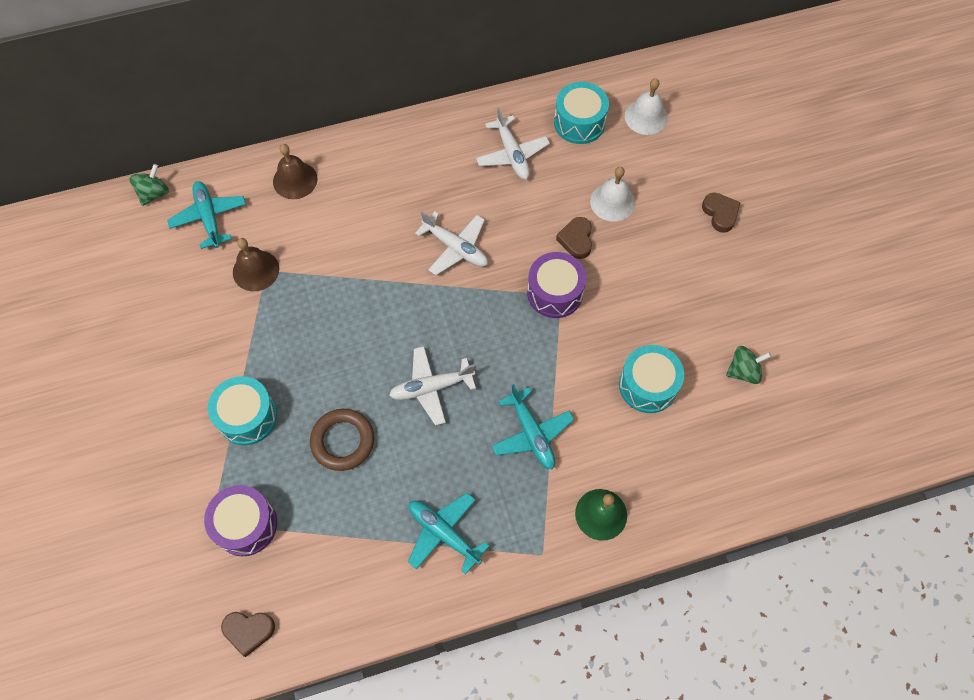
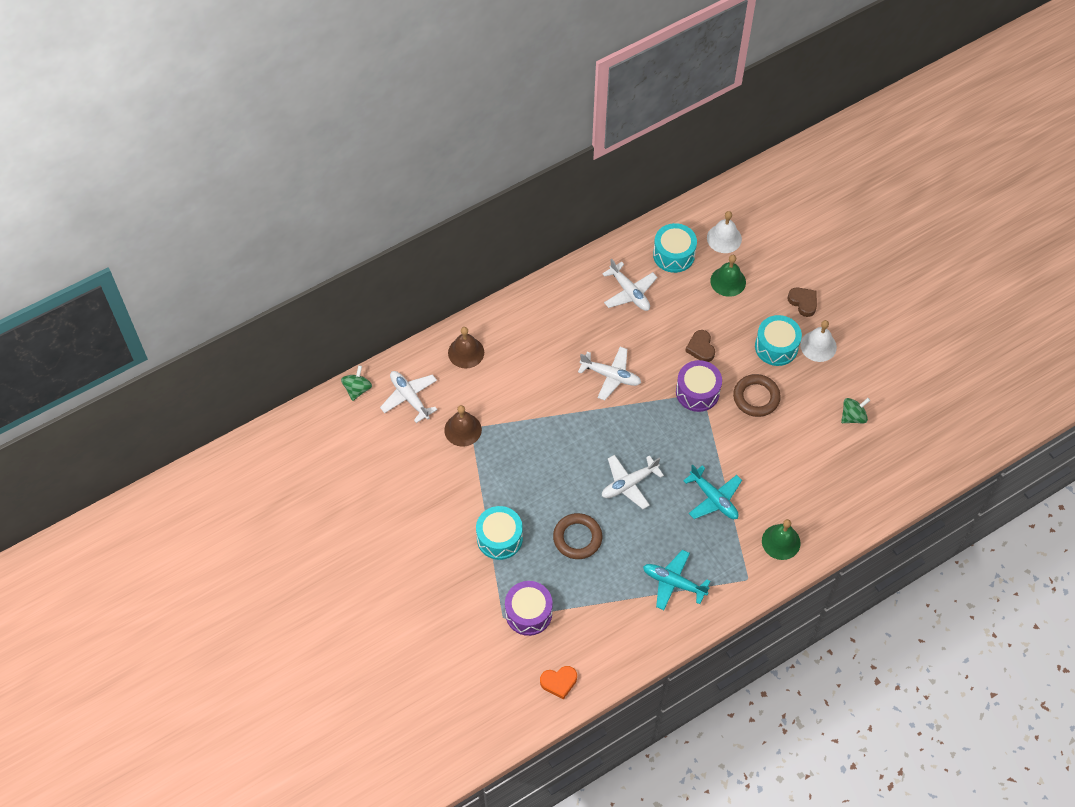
camera: 15 degrees left, 5 degrees down
turquoise plane [167,181,246,249] -> white plane [380,371,437,423]
brown heart [221,612,275,657] -> orange heart [540,666,577,700]
white bell [590,167,635,222] -> white bell moved to [800,320,837,362]
turquoise drum [619,345,684,413] -> turquoise drum moved to [755,315,802,366]
none -> green bell [710,255,746,297]
none -> brown ring [733,374,781,417]

